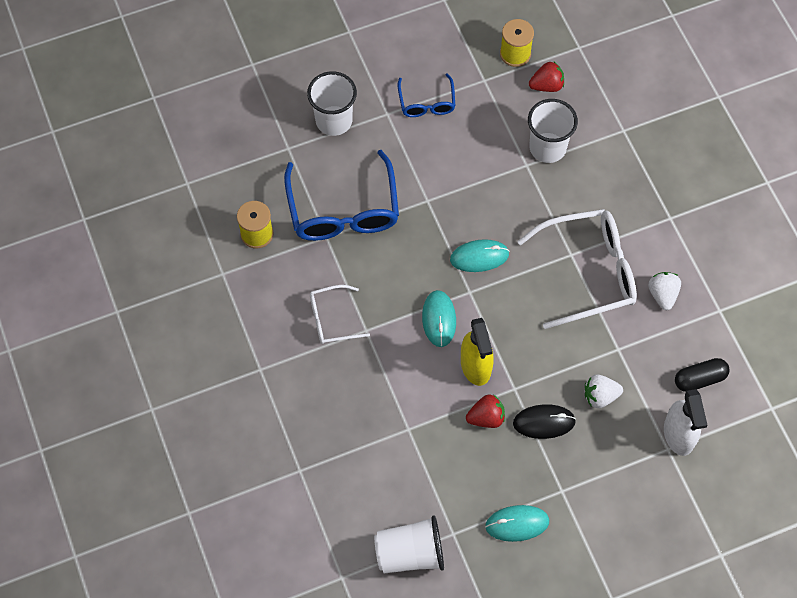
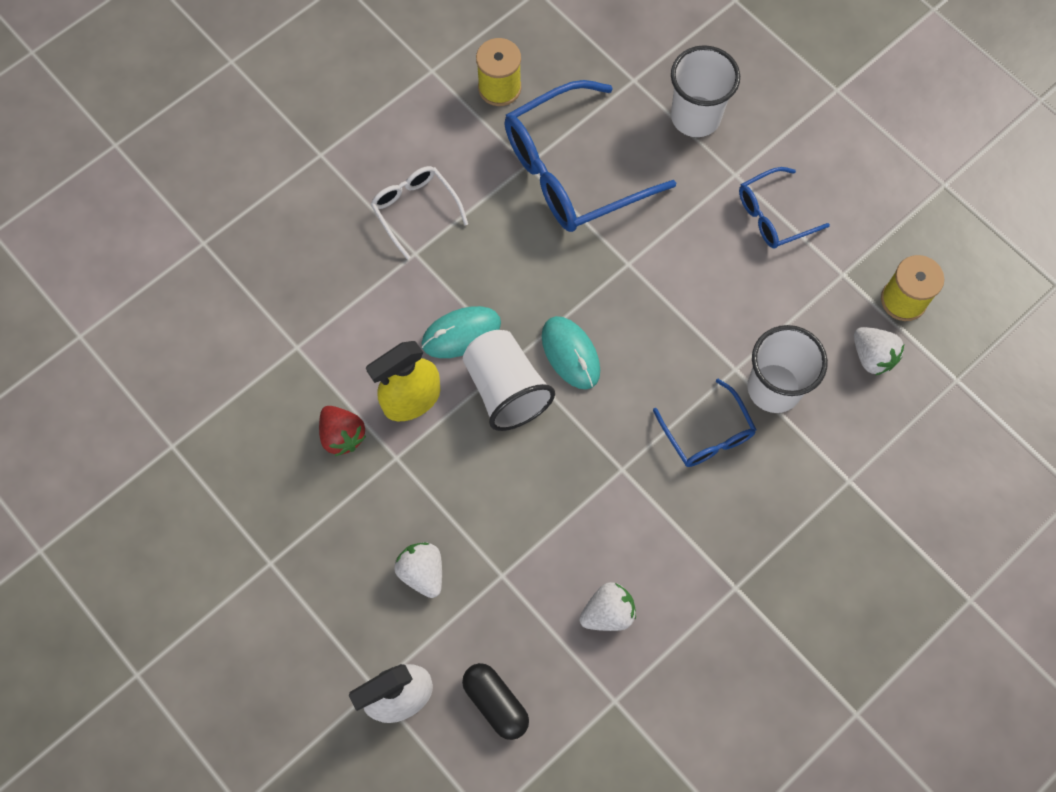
camera: 70 degrees right, 5 degrees up
white cup [374,515,444,574] -> white cup moved to [463,330,555,431]
turquoise mouse [485,505,549,542] -> none
black mouse [513,405,576,439] -> none
white glasses [517,209,637,329] -> none
red strawberry [529,62,564,92] -> white strawberry [854,327,904,375]
none -> blue glasses [653,379,756,467]

